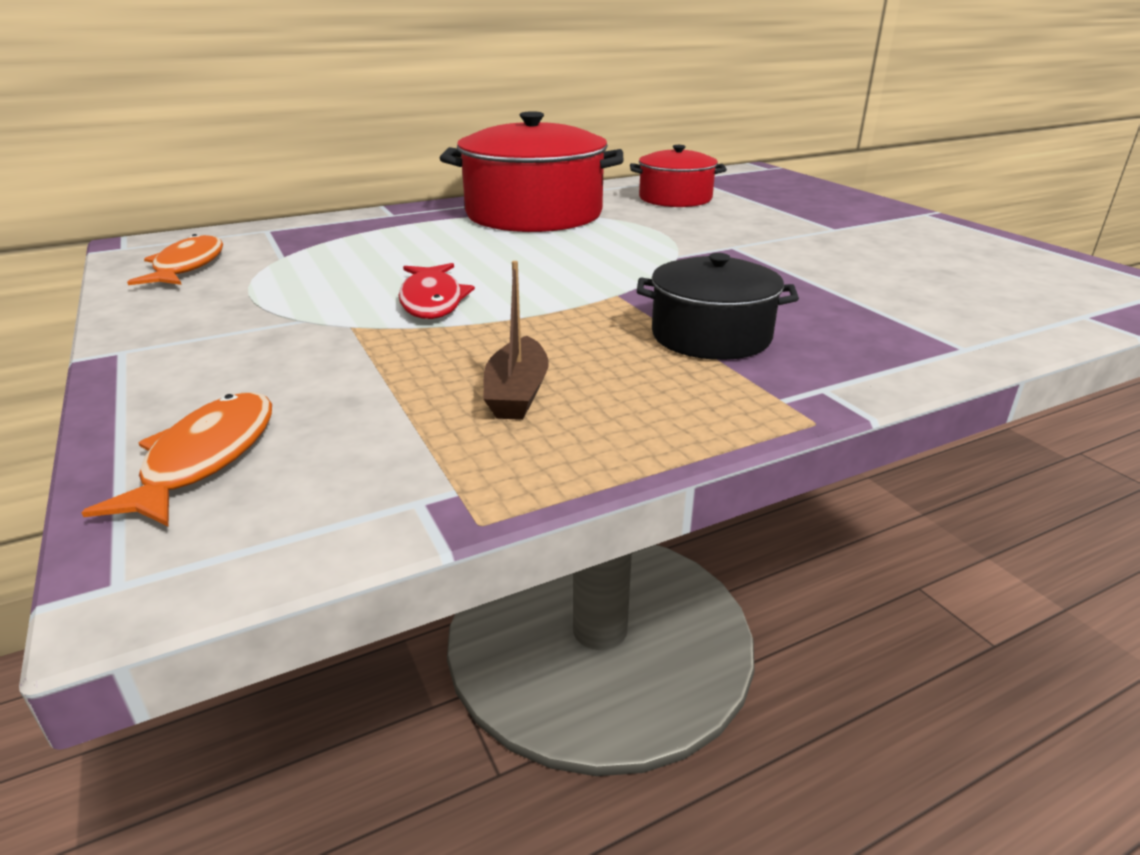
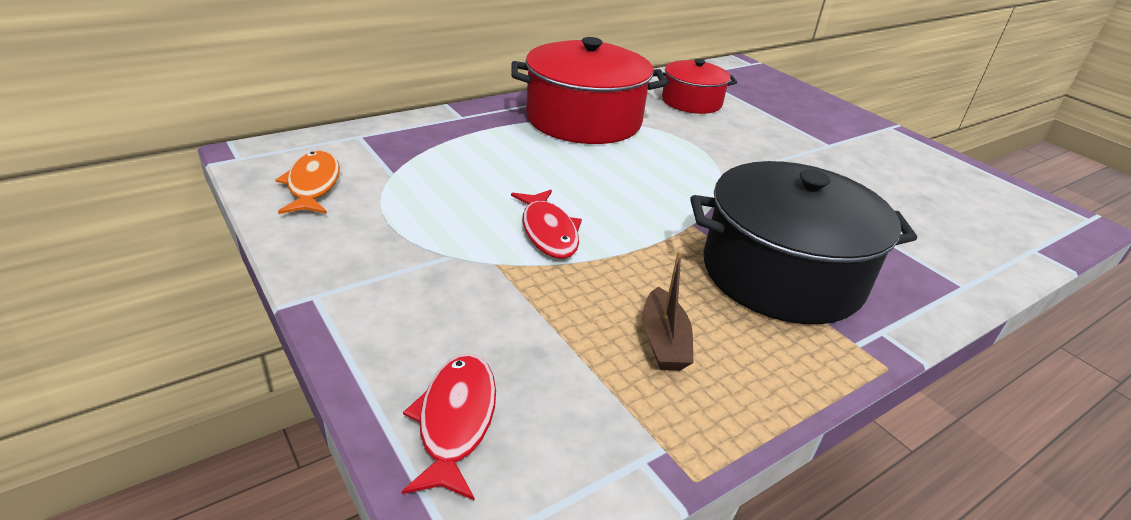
camera: 10 degrees left, 5 degrees up
orange fish [81,392,272,527] -> red fish [402,353,496,501]
black pot [637,253,799,360] -> black pot [690,161,917,324], size x1.74

